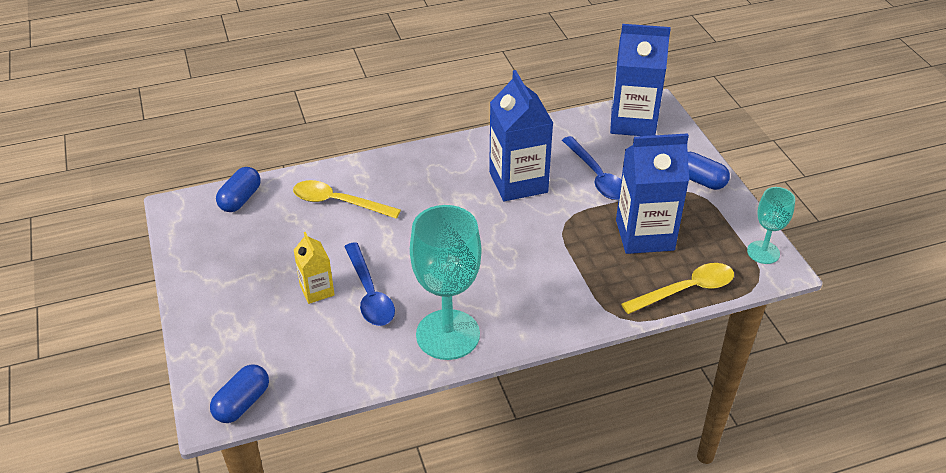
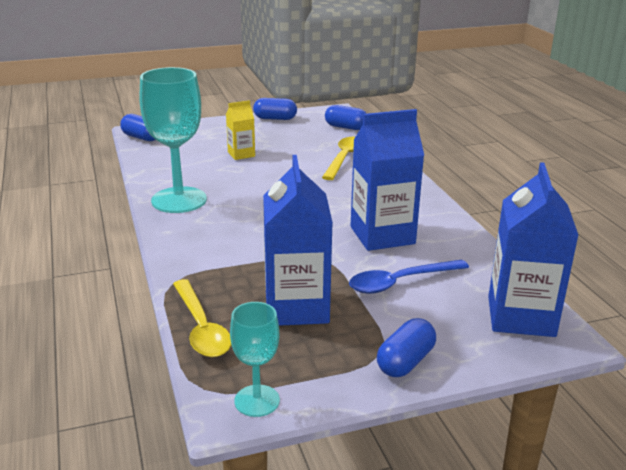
camera: 90 degrees right, 15 degrees down
blue spoon [344,242,395,326] -> none
none -> blue capsule [253,98,297,120]

